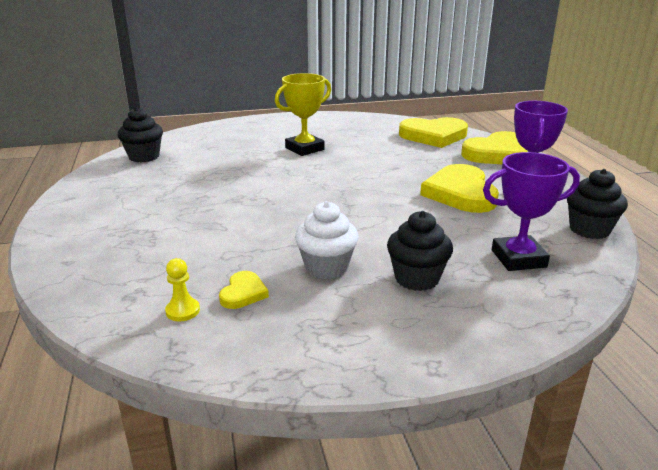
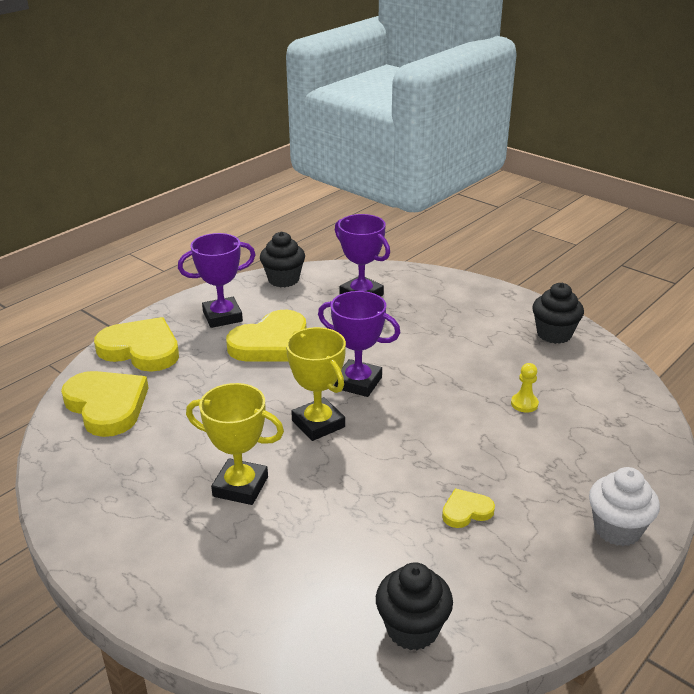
camera: 125 degrees left, 5 degrees up
yellow pawn [165,258,200,321] -> yellow pawn moved to [511,363,539,412]
yellow heart [219,271,269,309] -> yellow heart moved to [442,488,495,528]
white cupcake [295,201,358,279] -> white cupcake moved to [589,467,660,546]
black cupcake [387,211,453,291] -> black cupcake moved to [532,283,584,344]
none -> yellow trophy [286,327,346,441]
none -> purple trophy [318,291,400,397]

